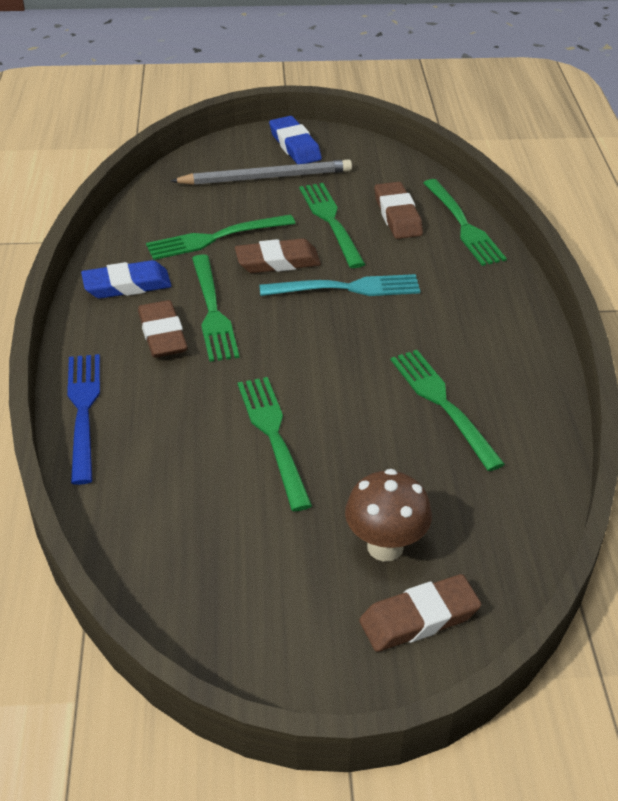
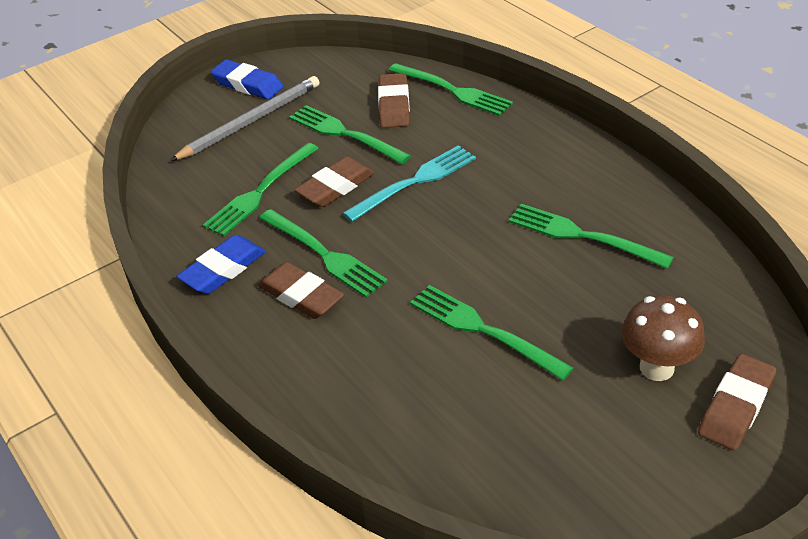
camera: 30 degrees left, 0 degrees up
blue fork [67,354,100,485] -> none
brown eraser [375,182,423,239] -> brown eraser turned 45 degrees clockwise [378,73,410,128]

